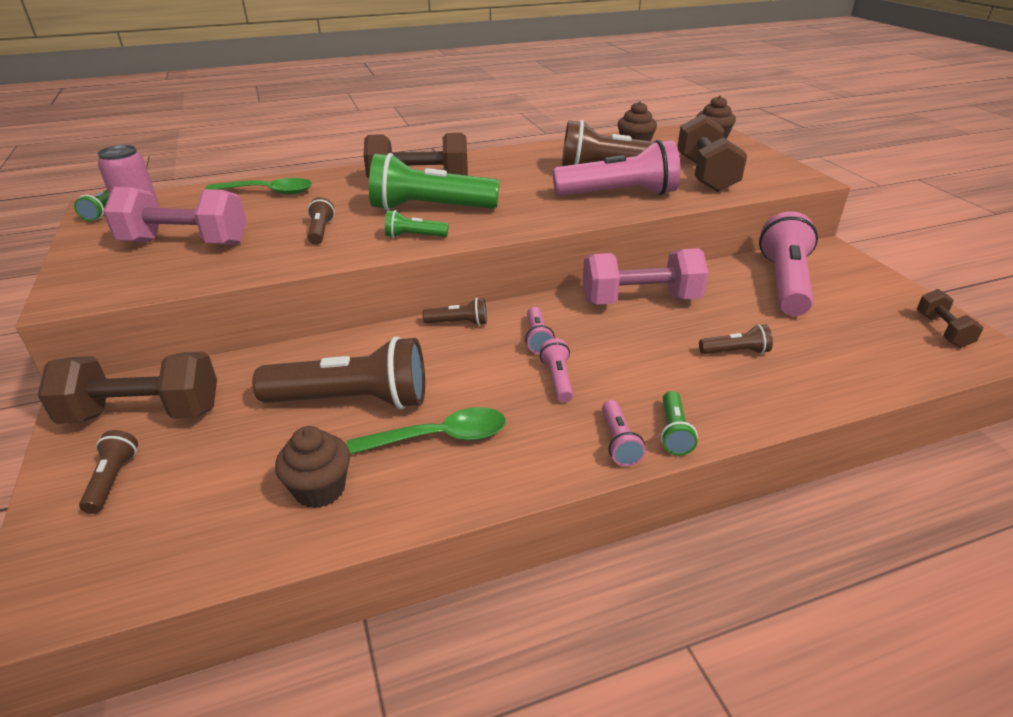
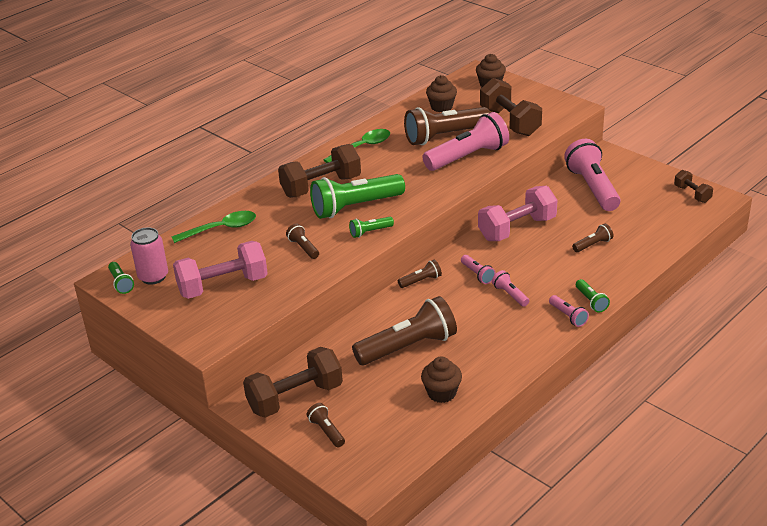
camera: 25 degrees left, 0 degrees up
green spoon [347,407,506,454] -> green spoon moved to [324,129,390,163]

